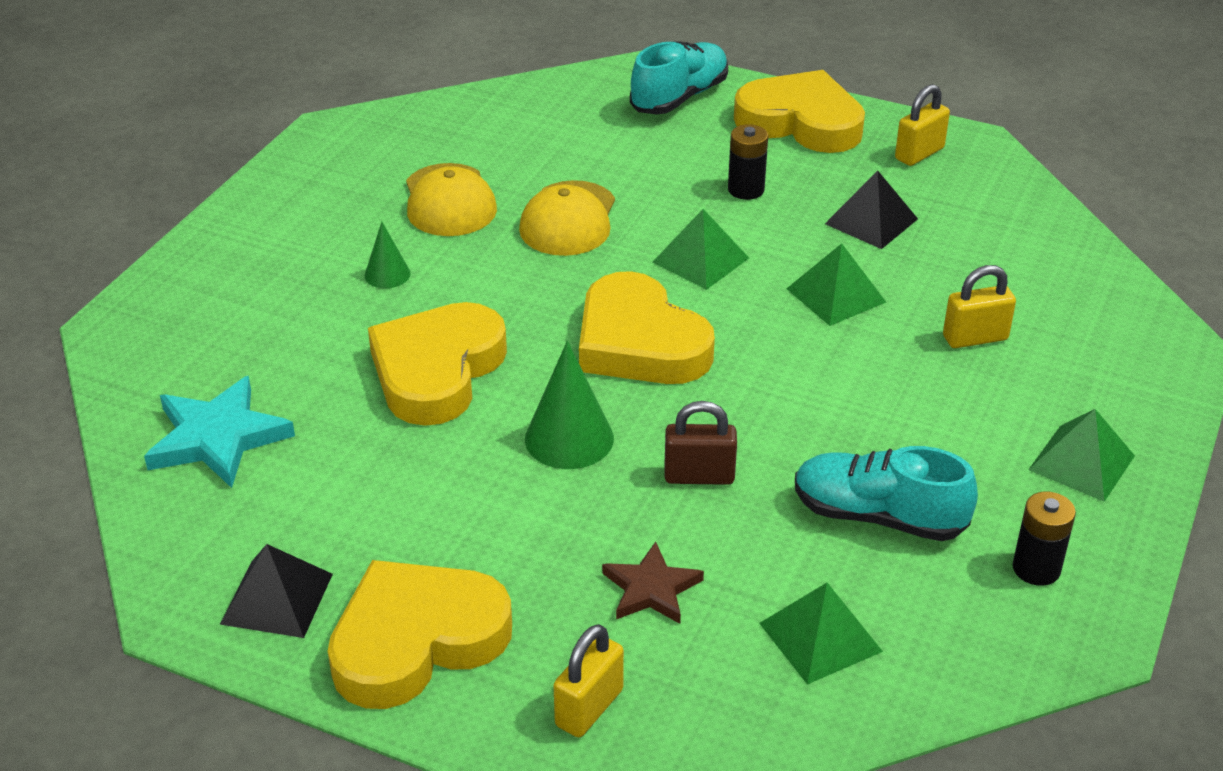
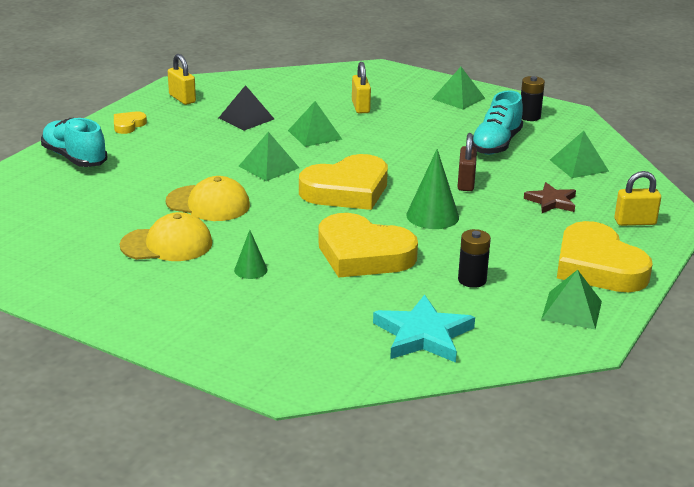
camera: 85 degrees left, 10 degrees down
black pyramid [220,544,333,638] -> green pyramid [541,270,602,329]
yellow padlock [553,624,624,737] -> yellow padlock turned 45 degrees counterclockwise [614,171,661,226]
black battery [728,124,768,200] -> black battery moved to [458,229,491,288]
yellow heart [734,70,865,153] -> yellow heart [114,112,147,134], size x0.45

